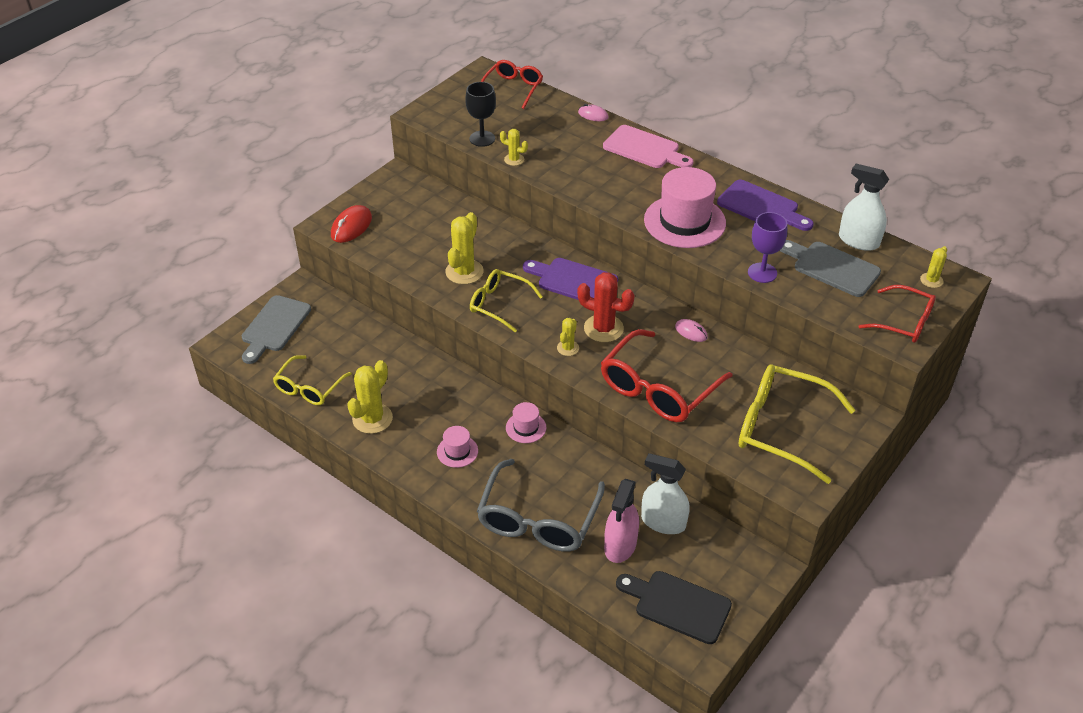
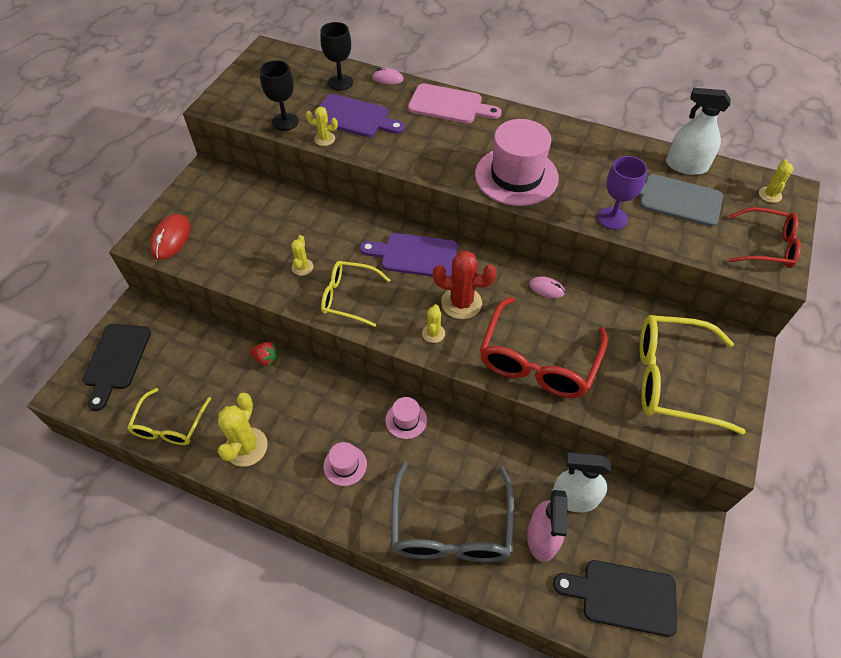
camera: 15 degrees left, 10 degrees up
grey cutting board [242,295,311,364] -> black cutting board [82,324,151,411]
yellow cactus [446,212,484,284] -> yellow cactus [291,235,313,276], size x0.55
red glasses [481,60,543,109] -> none
purple cutting board [717,180,814,231] -> purple cutting board moved to [313,94,405,137]
none -> red strawberry [250,342,279,367]
none -> black goblet [320,22,353,91]

